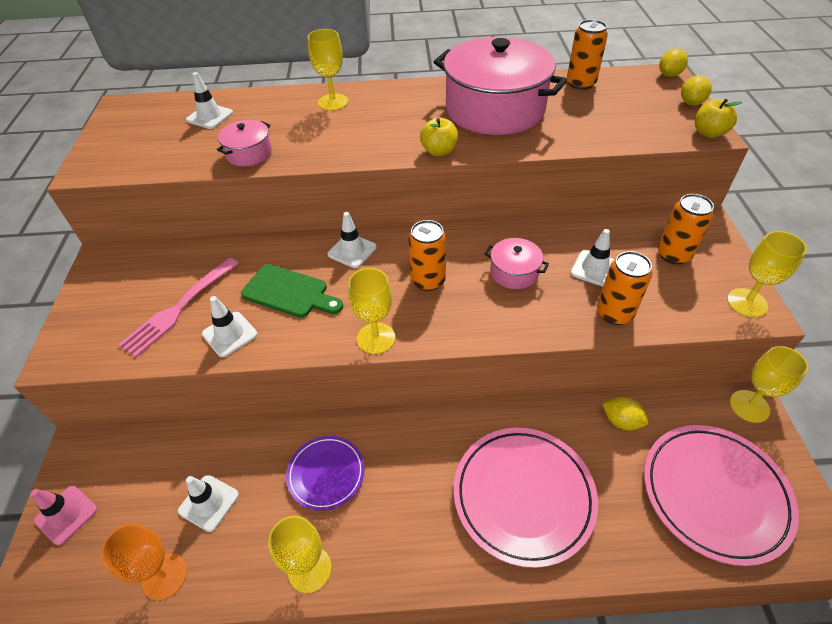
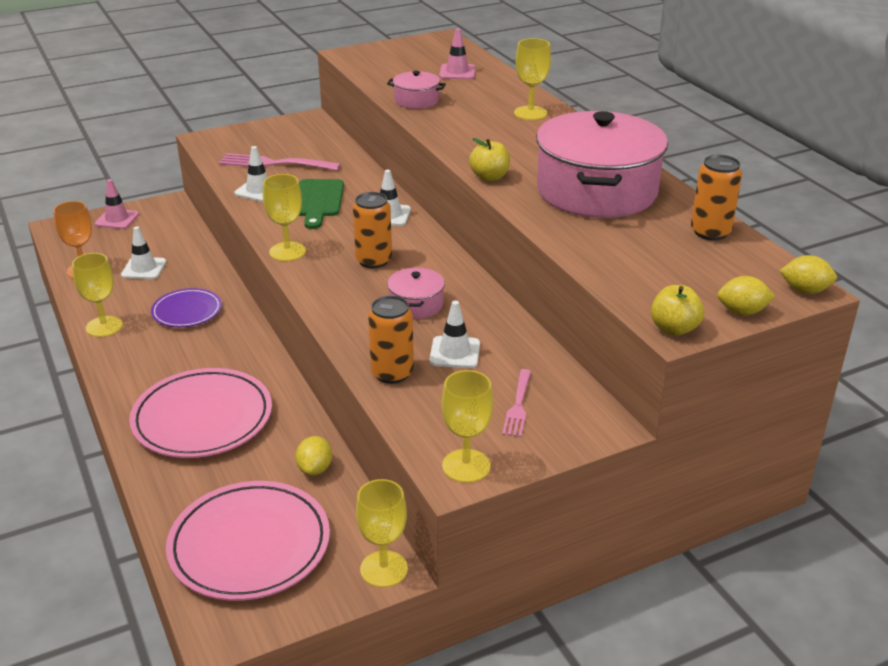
camera: 65 degrees right, 15 degrees down
white traffic cone [186,72,233,129] -> pink traffic cone [439,28,476,79]
orange can [658,194,714,264] -> pink fork [502,369,531,437]

